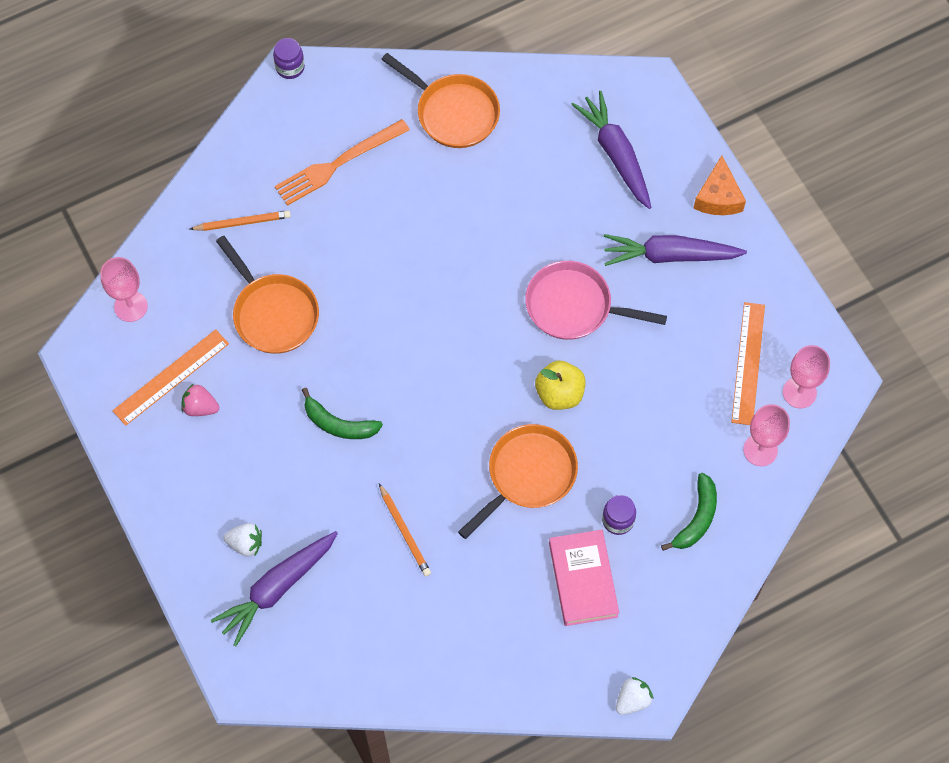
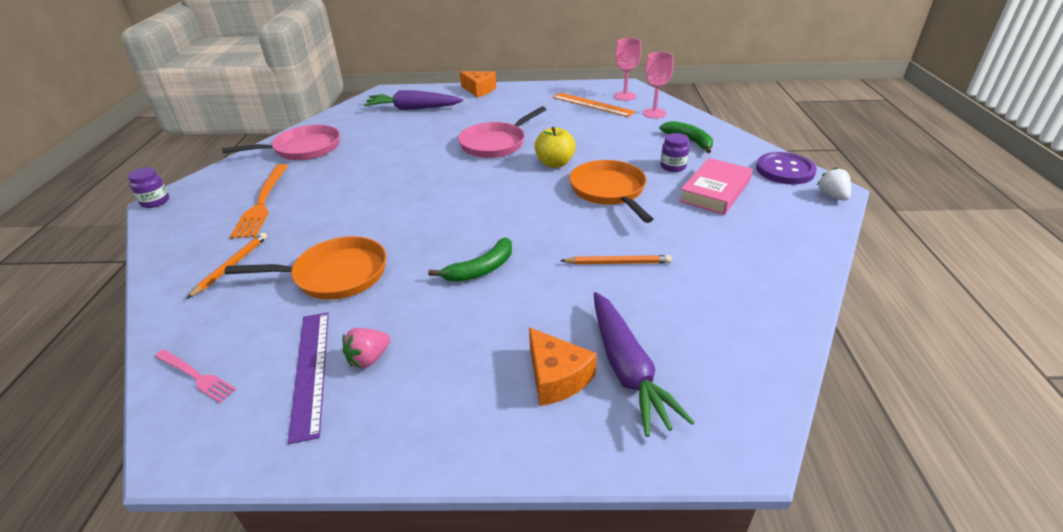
camera: 60 degrees left, 30 degrees down
pink goblet [100,257,148,322] -> pink fork [154,349,237,403]
orange ruler [113,329,229,426] -> purple ruler [288,312,329,444]
white strawberry [223,523,262,556] -> orange cheese [529,327,597,406]
orange pan [381,53,500,148] -> pink pan [222,125,340,160]
pink book [549,530,619,626] -> pink book turned 75 degrees counterclockwise [679,158,753,215]
purple carrot [604,234,747,266] -> none
none -> purple button [756,152,817,184]

